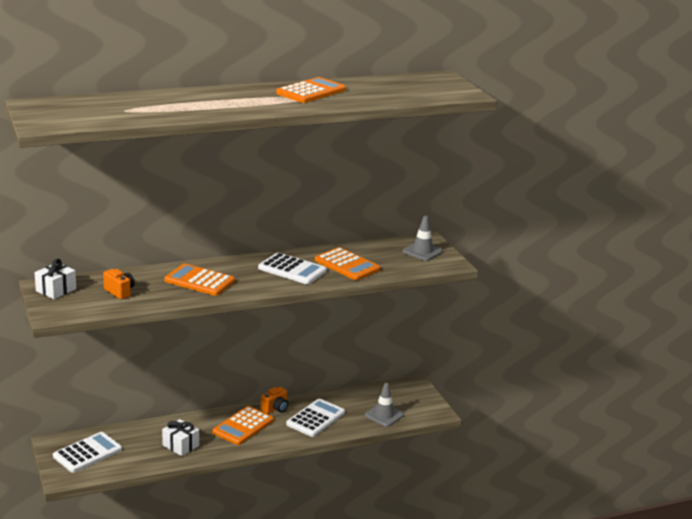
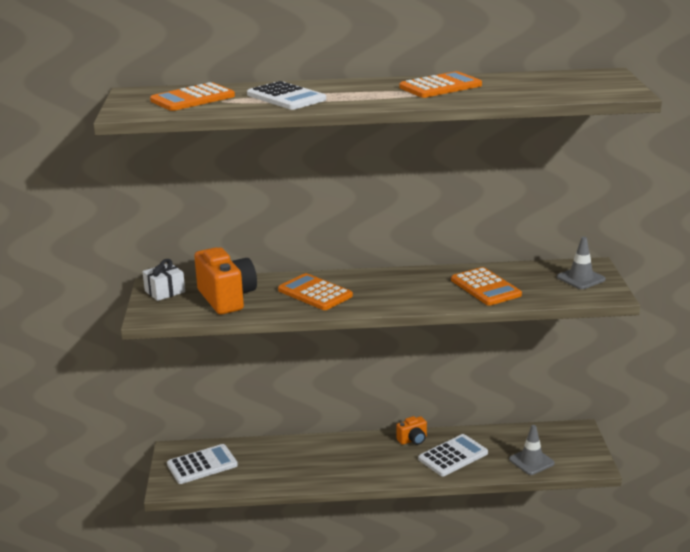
camera: 20 degrees right, 0 degrees up
orange camera [103,269,135,299] -> orange camera [194,247,257,314], size x2.01
white gift [162,419,199,456] -> none
orange calculator [212,406,274,445] -> orange calculator moved to [150,82,235,111]
white calculator [258,253,327,284] -> white calculator moved to [247,81,326,110]

